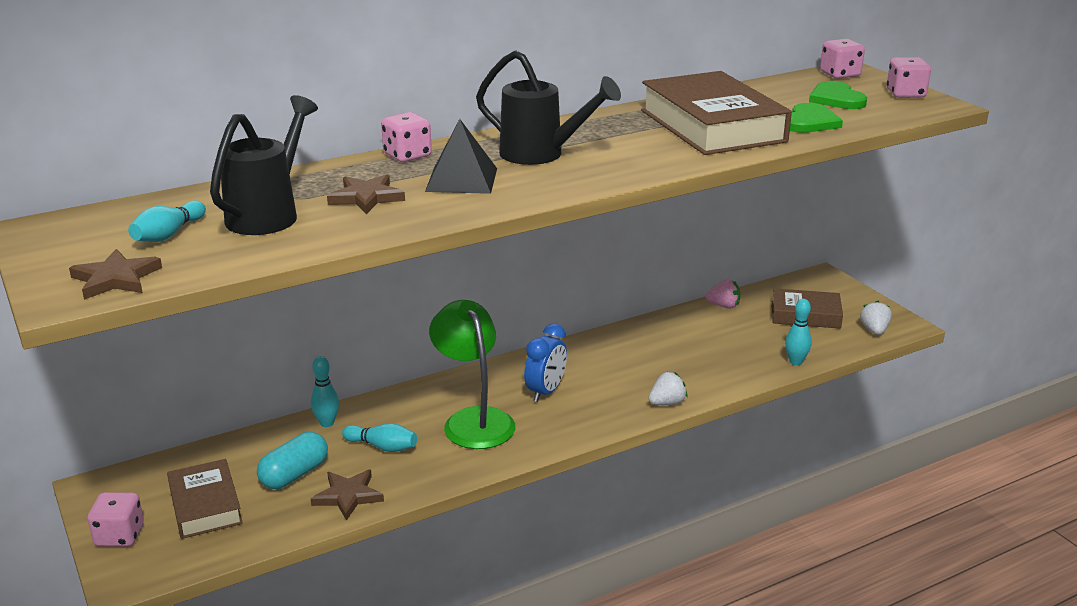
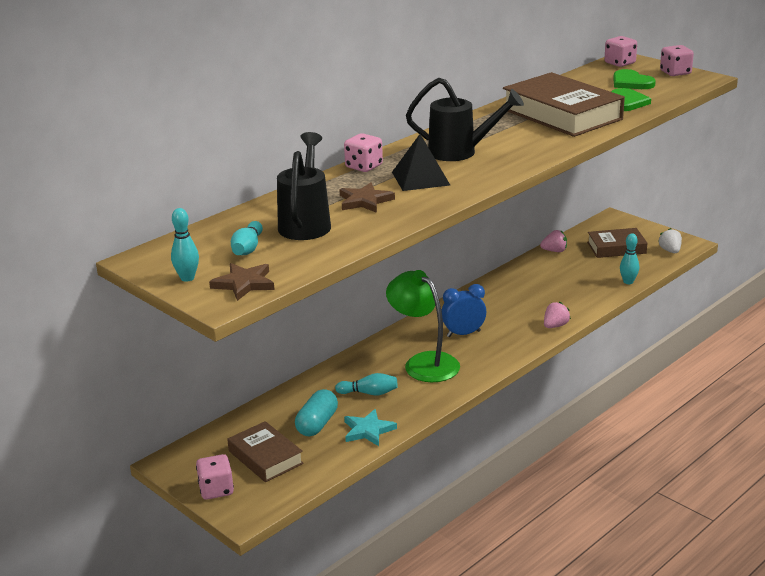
camera: 15 degrees left, 0 degrees up
turquoise bowling pin [311,356,339,427] -> turquoise bowling pin moved to [171,208,199,282]
brown star [311,469,384,521] -> turquoise star [344,409,397,446]
blue clock [524,323,567,402] -> blue clock turned 120 degrees counterclockwise [442,284,486,337]
white strawberry [649,372,687,405] -> pink strawberry [544,301,571,328]

